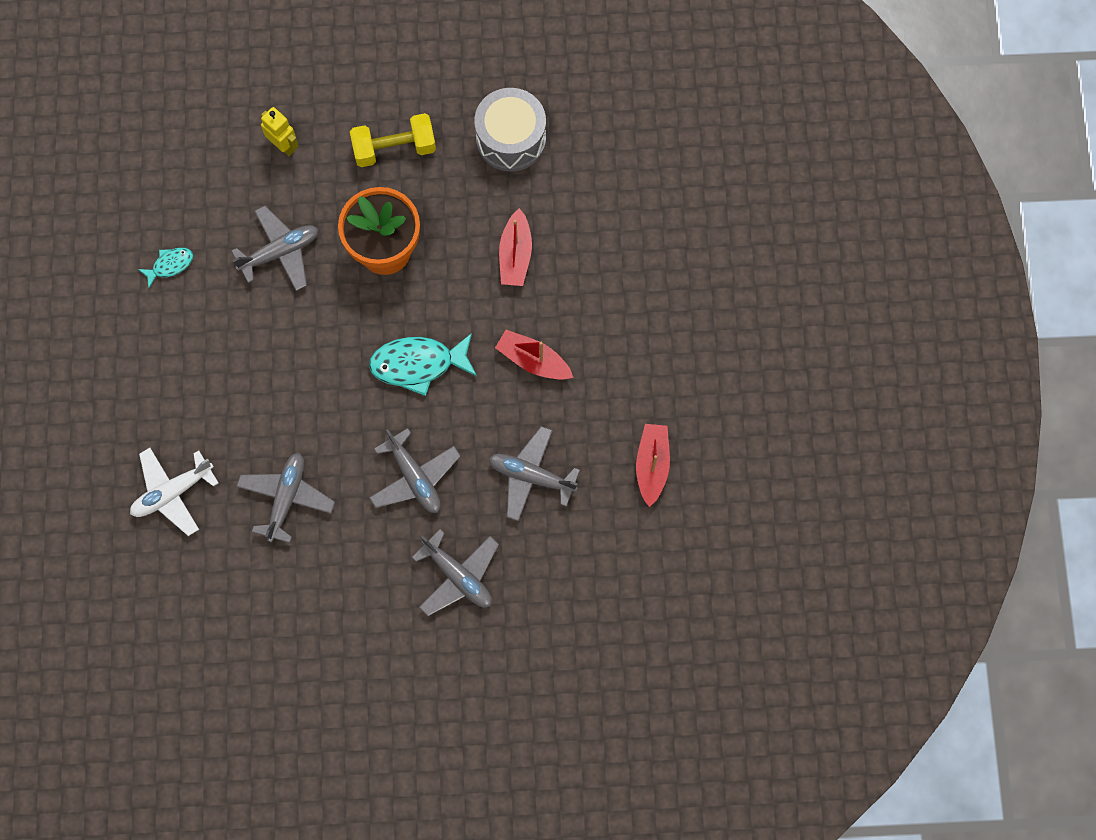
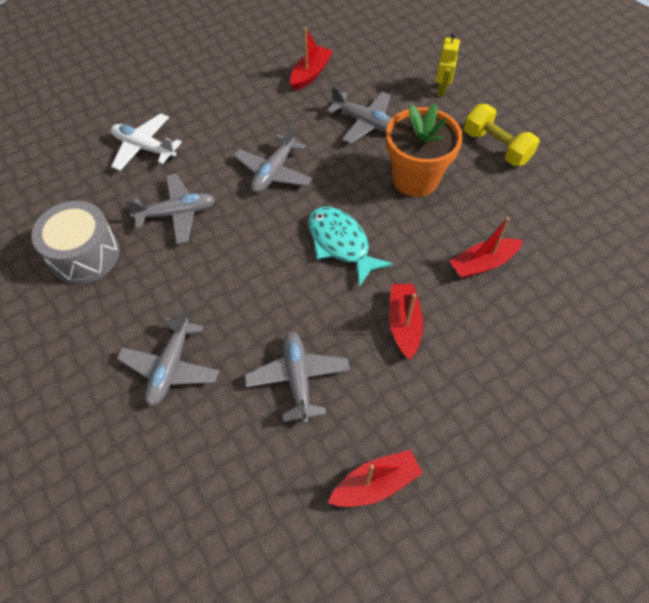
camera: 60 degrees right, 15 degrees down
turquoise fish [138,248,193,288] -> red boat [290,28,333,91]
grey plane [369,428,460,513] -> grey plane moved to [234,124,313,193]
grey drum [474,88,546,172] -> grey drum moved to [31,201,119,284]

